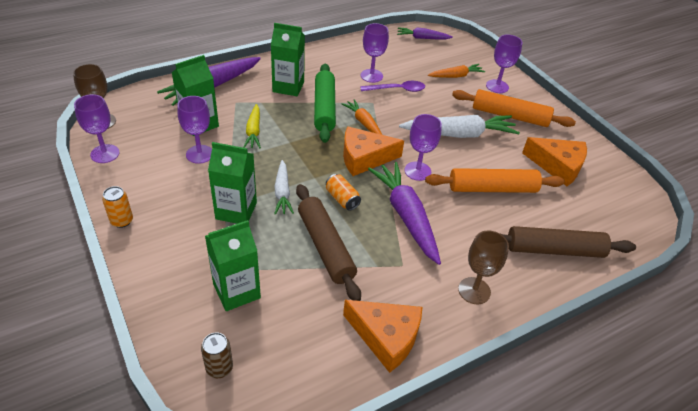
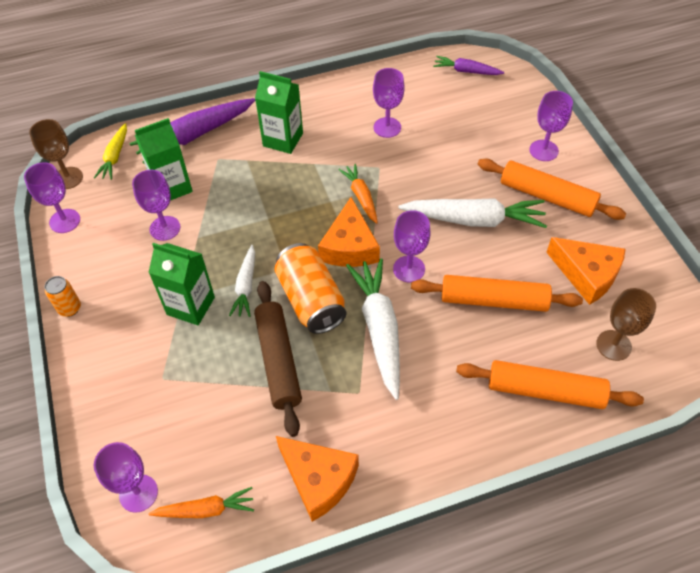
camera: 15 degrees right, 10 degrees up
brown can [201,332,233,378] -> purple goblet [94,442,158,513]
green carton [205,220,261,311] -> none
yellow carrot [243,104,261,148] -> yellow carrot moved to [94,123,127,180]
green rolling pin [314,64,336,143] -> none
orange can [326,174,361,211] -> orange can [275,243,346,334], size x1.97
orange cheese [343,126,404,176] -> orange cheese turned 90 degrees counterclockwise [318,197,380,267]
purple spoon [360,81,425,92] -> none
purple carrot [368,162,441,265] -> white carrot [346,258,400,400]
orange carrot [428,64,485,78] -> orange carrot moved to [149,487,254,518]
brown goblet [458,230,509,304] -> brown goblet moved to [596,288,656,361]
brown rolling pin [501,226,636,258] -> orange rolling pin [456,360,644,409]

